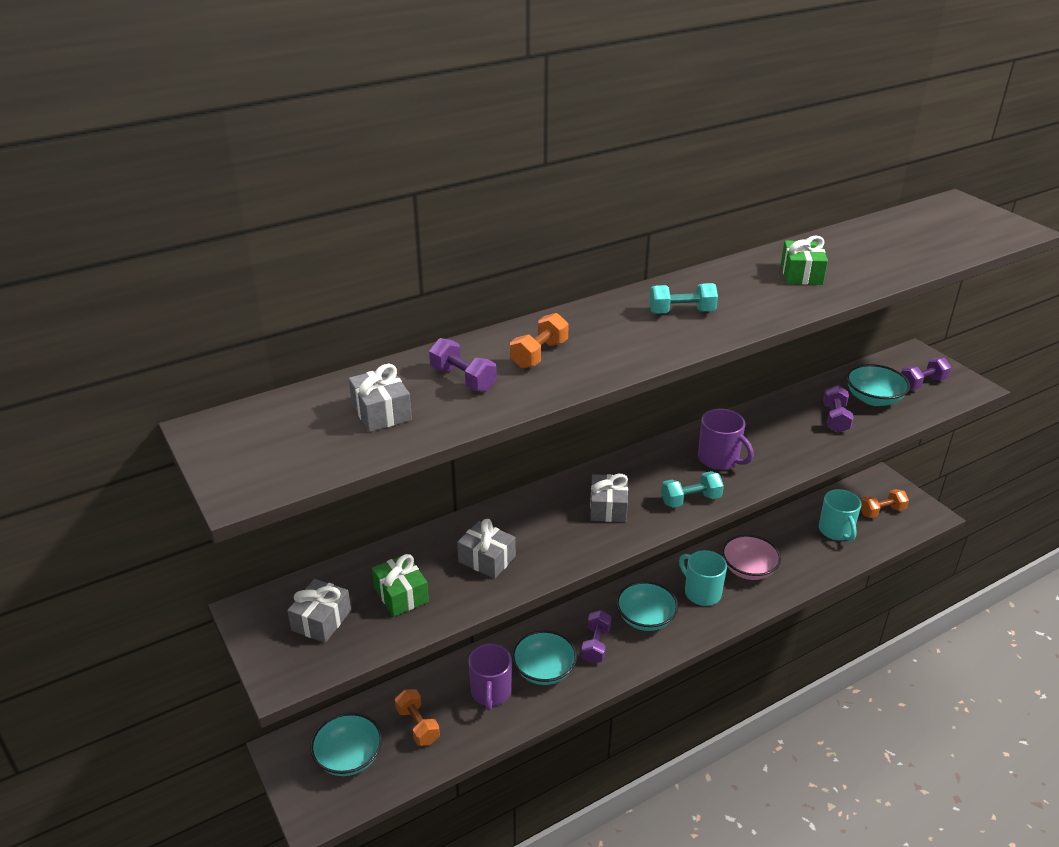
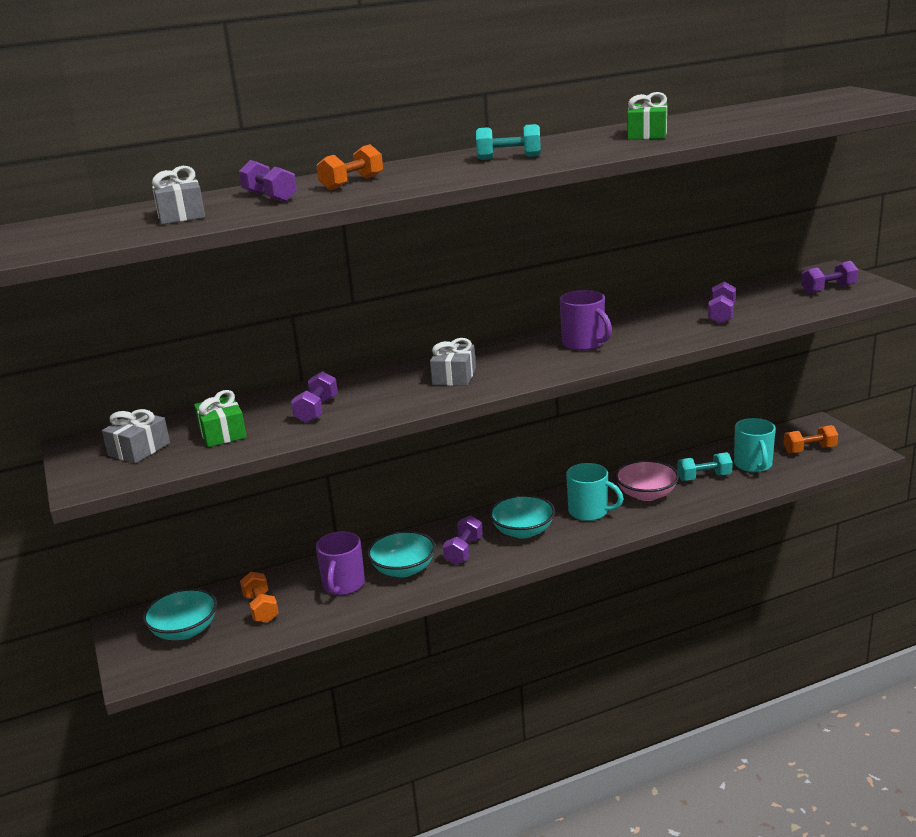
camera: 10 degrees right, 10 degrees down
grey gift [457,519,516,579] -> purple dumbbell [291,371,338,423]
turquoise dumbbell [661,471,724,508] -> turquoise dumbbell moved to [677,452,733,481]
turquoise mug [679,550,727,606] -> turquoise mug turned 150 degrees clockwise [566,463,624,521]
turquoise bowl [847,364,910,406] -> none

